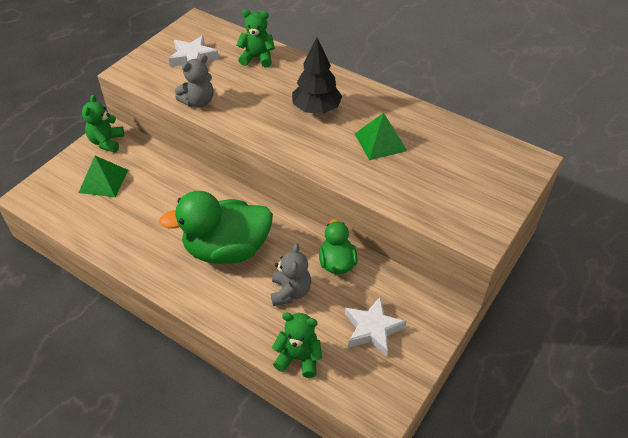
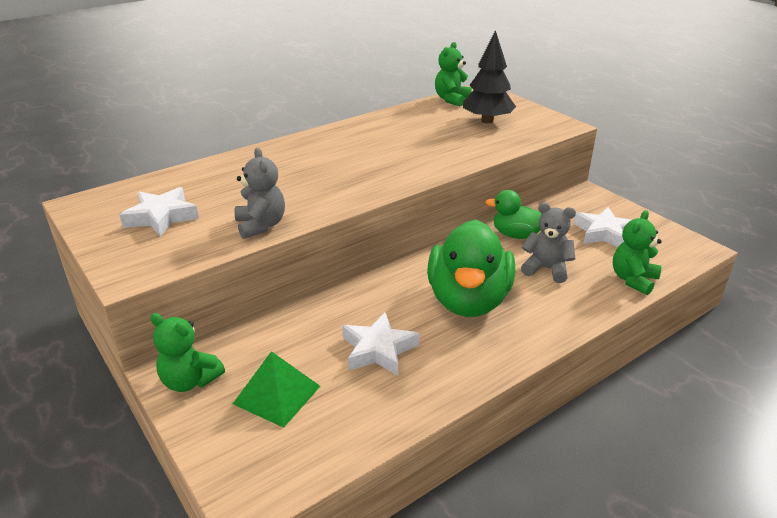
camera: 70 degrees left, 15 degrees down
green teddy bear [236,10,275,68] -> green teddy bear moved to [435,42,472,106]
black tree [292,38,342,114] -> black tree moved to [463,30,516,124]
green pyramid [355,113,407,160] -> none
none -> white star [343,312,420,376]

